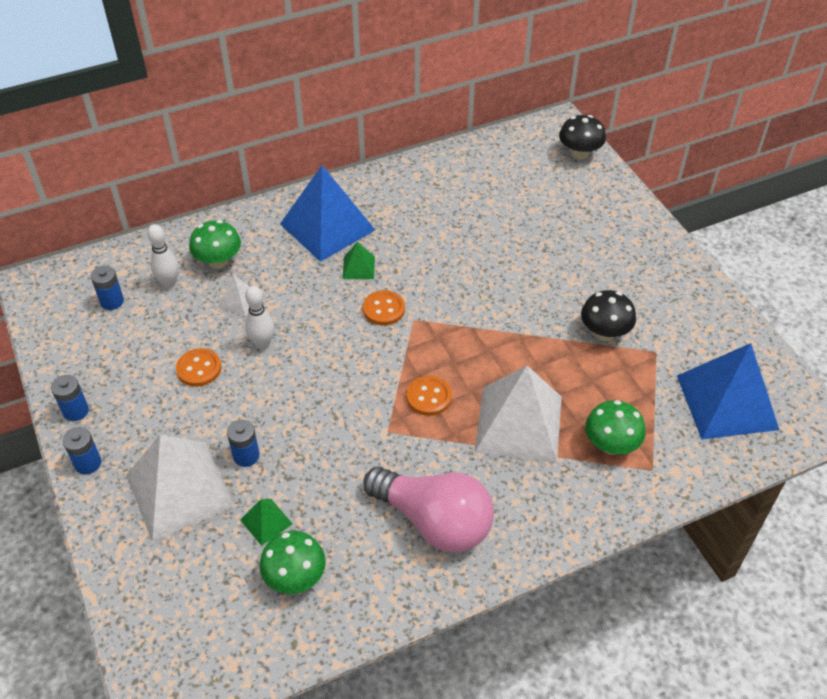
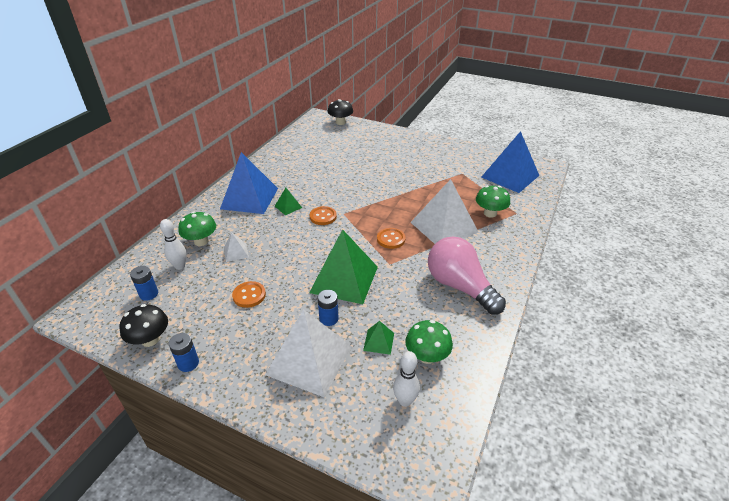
camera: 40 degrees left, 10 degrees down
blue battery [63,427,101,474] -> none
white bowling pin [245,286,274,350] -> white bowling pin moved to [393,351,420,407]
pink light bulb [363,467,494,552] -> pink light bulb turned 120 degrees counterclockwise [428,237,506,315]
black mushroom [581,290,636,341] -> black mushroom moved to [119,304,168,347]
none -> green pyramid [309,229,378,304]

